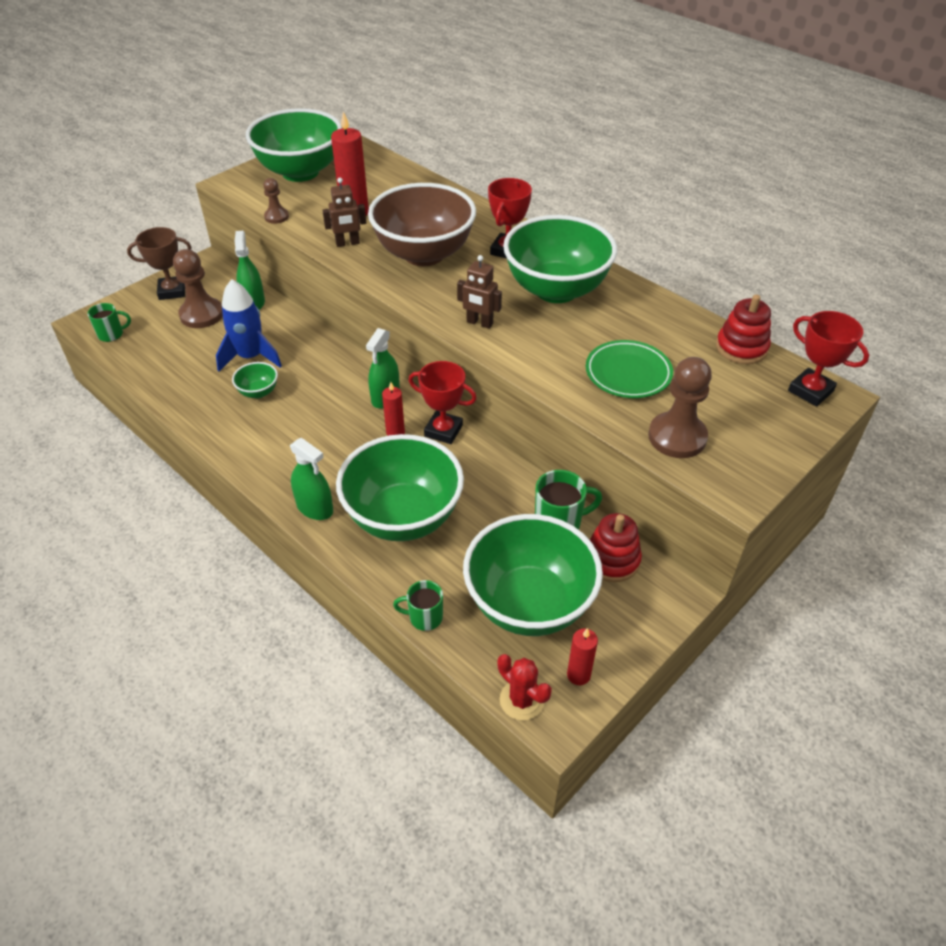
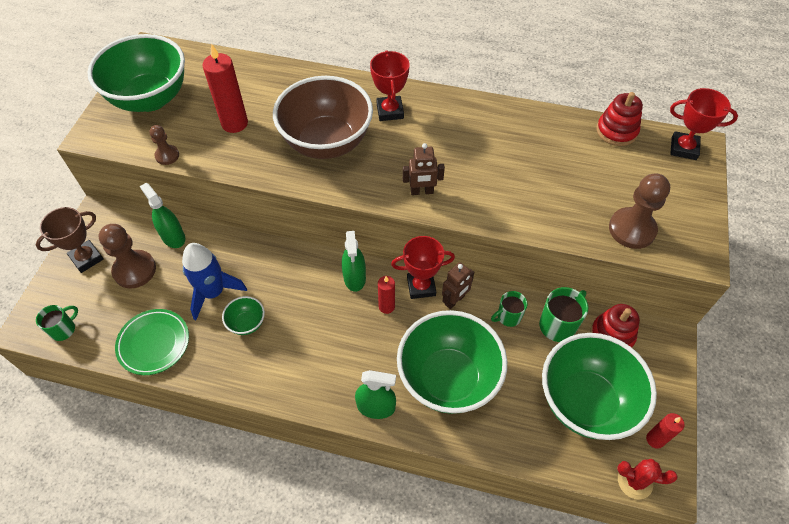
camera: 30 degrees left, 10 degrees up
brown robot [322,178,366,247] -> brown robot moved to [442,262,474,309]
green mug [393,580,443,631] -> green mug moved to [491,291,527,327]
green bowl [503,215,617,303] -> none
green plate [586,340,673,398] -> green plate moved to [115,309,189,375]

